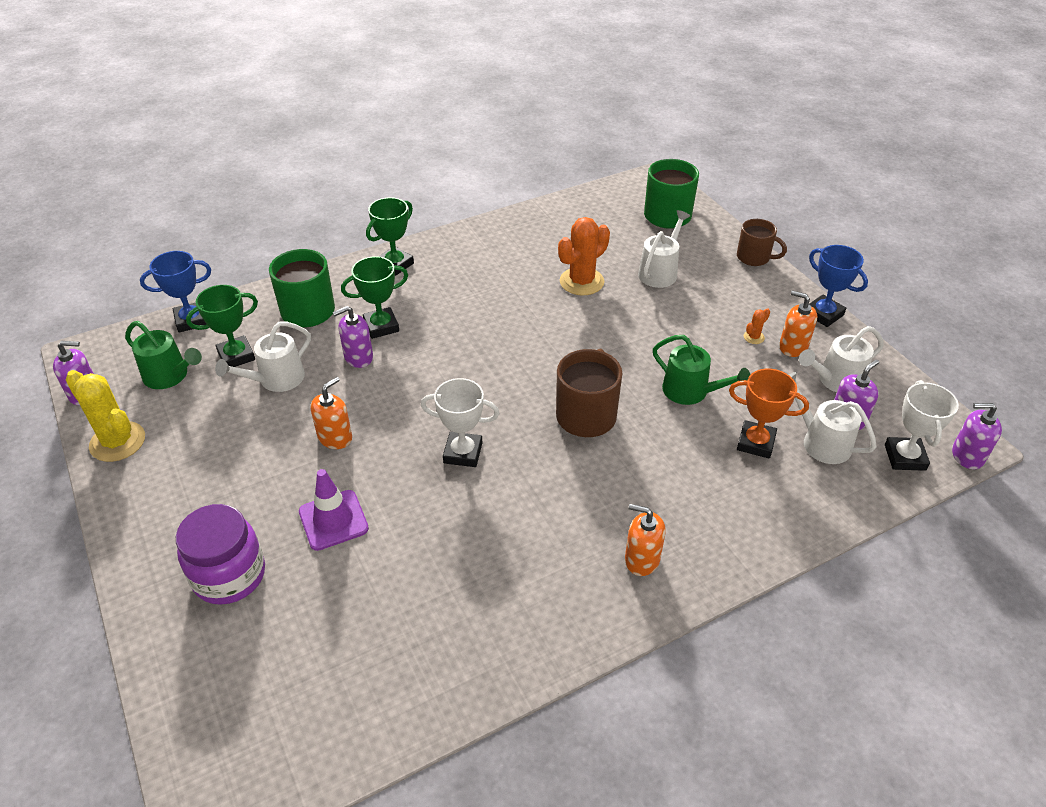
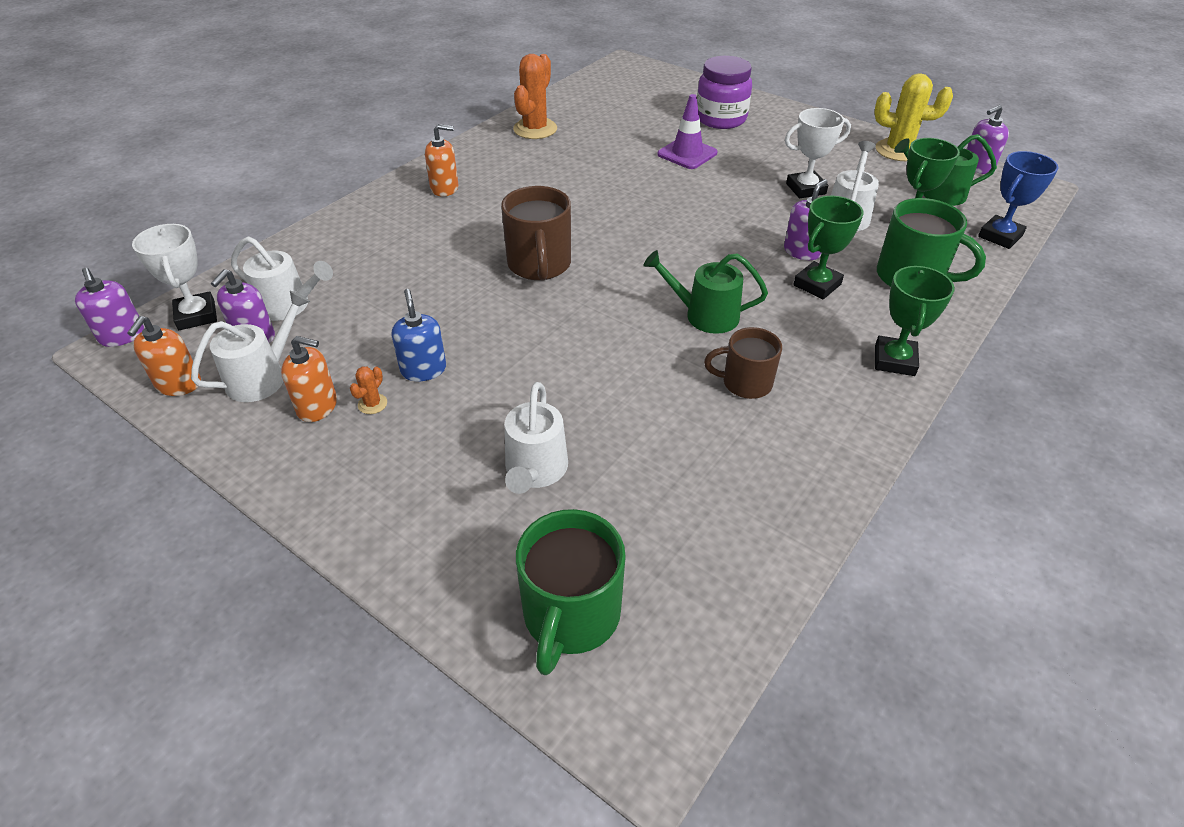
camera: 155 degrees right, 0 degrees up
orange soap dispenser [310,377,352,449] -> orange soap dispenser moved to [128,316,201,396]
white trophy [421,378,500,467] -> white trophy moved to [785,108,851,198]
orange cactus [558,217,610,296] -> orange cactus moved to [513,54,557,139]
green watering can [653,335,751,405] -> green watering can moved to [643,250,768,334]
orange trophy [729,368,809,459] -> none
brown mug [737,219,787,266] -> brown mug moved to [704,327,782,399]
blue trophy [809,245,868,327] -> none
purple soap dispenser [952,403,1002,469] -> purple soap dispenser turned 75 degrees clockwise [75,268,144,347]
none -> blue soap dispenser [392,289,446,381]

